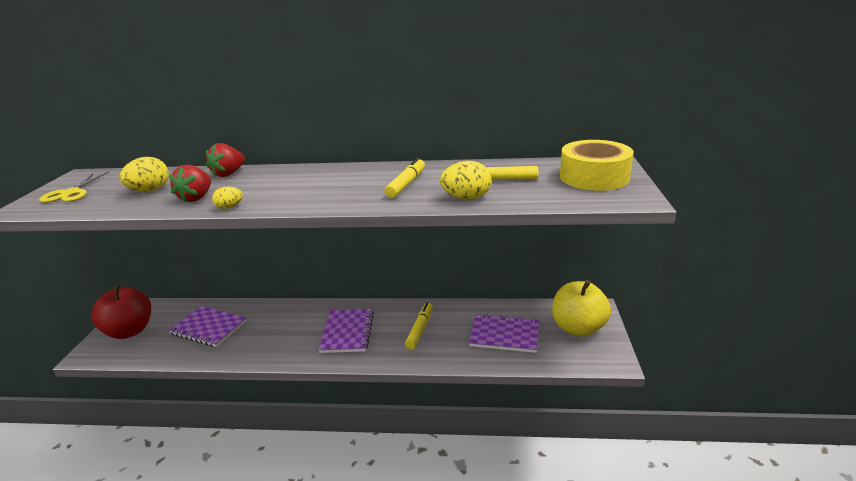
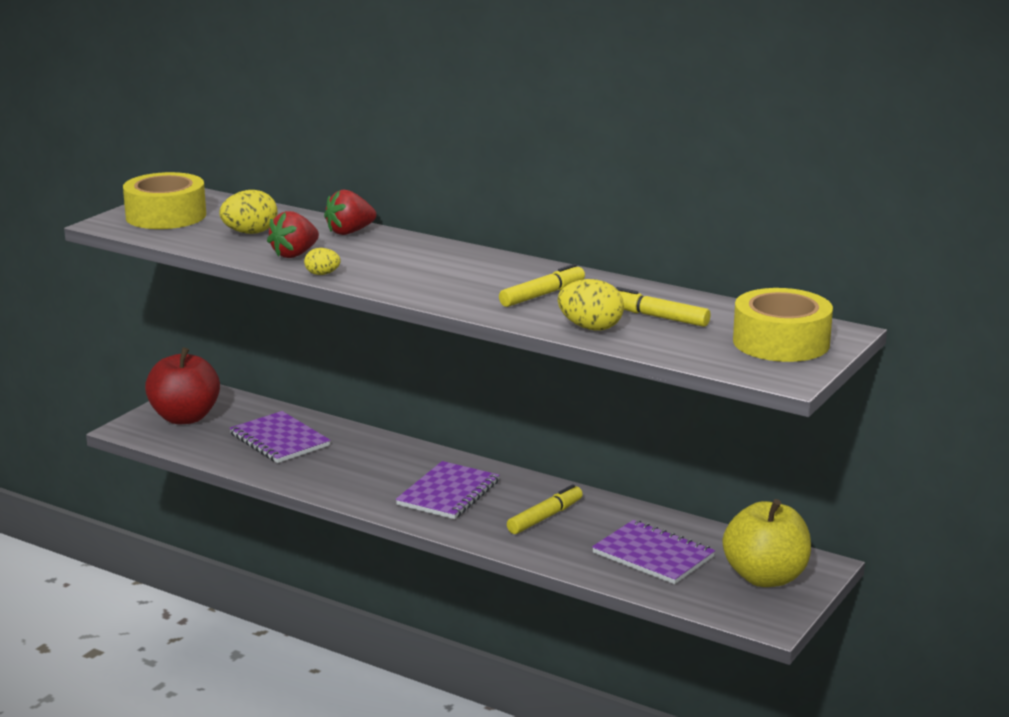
camera: 25 degrees right, 5 degrees down
yellow scissors [39,172,109,203] -> yellow tape [123,172,206,229]

